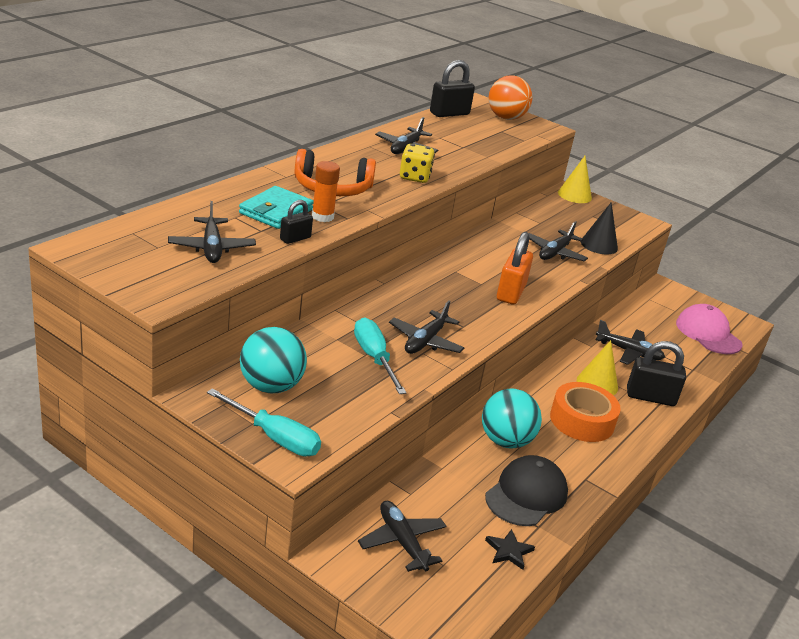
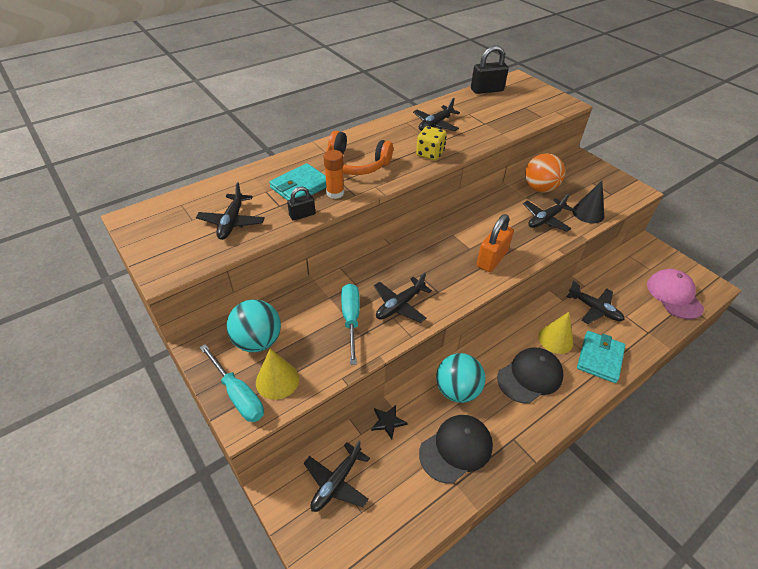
camera: 20 degrees right, 15 degrees up
black plane [358,501,446,572] -> black plane turned 135 degrees counterclockwise [304,440,370,512]
black star [485,529,535,570] -> black star moved to [371,405,407,439]
orange ball [489,75,532,120] -> orange ball moved to [525,153,565,192]
orange tape [550,382,621,442] -> black cap [497,347,564,404]
yellow cone [558,156,592,203] -> yellow cone moved to [256,349,299,400]
black padlock [627,341,686,406] -> turquoise wallet [577,331,625,383]

